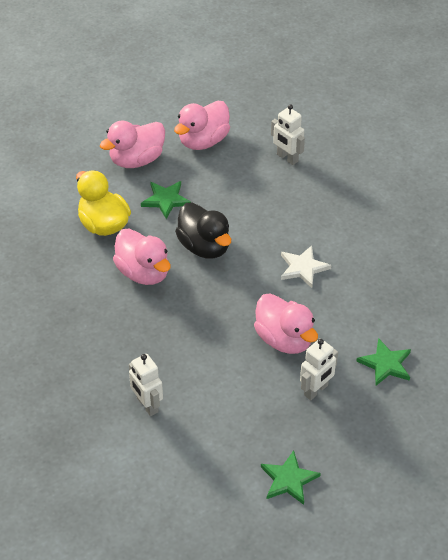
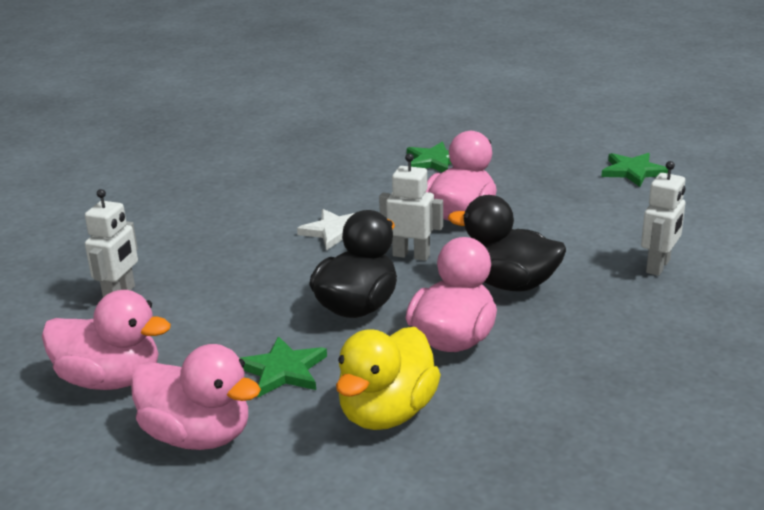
camera: 115 degrees left, 20 degrees down
white robot [300,339,338,400] -> white robot moved to [379,153,443,261]
none -> black duck [448,195,566,291]

